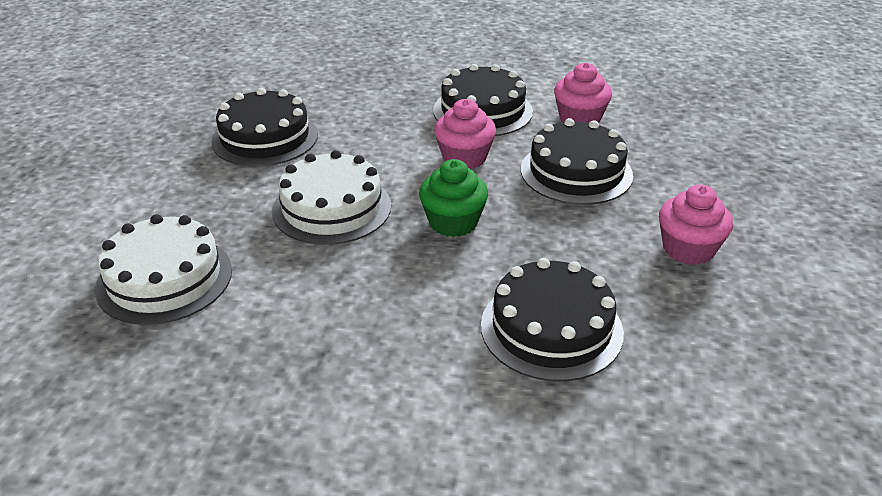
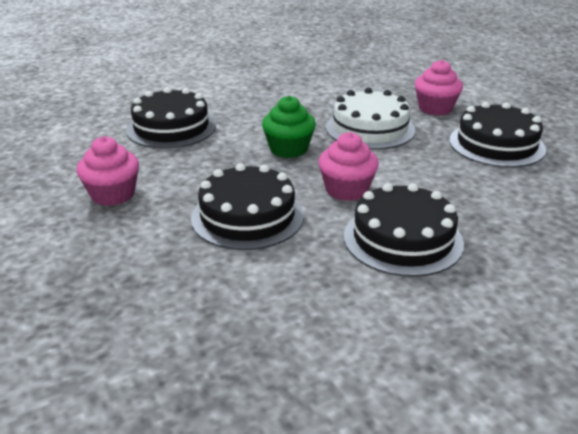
camera: 140 degrees right, 5 degrees down
white cake [95,214,232,325] -> none
pink cupcake [554,63,612,123] -> pink cupcake moved to [415,60,463,116]

